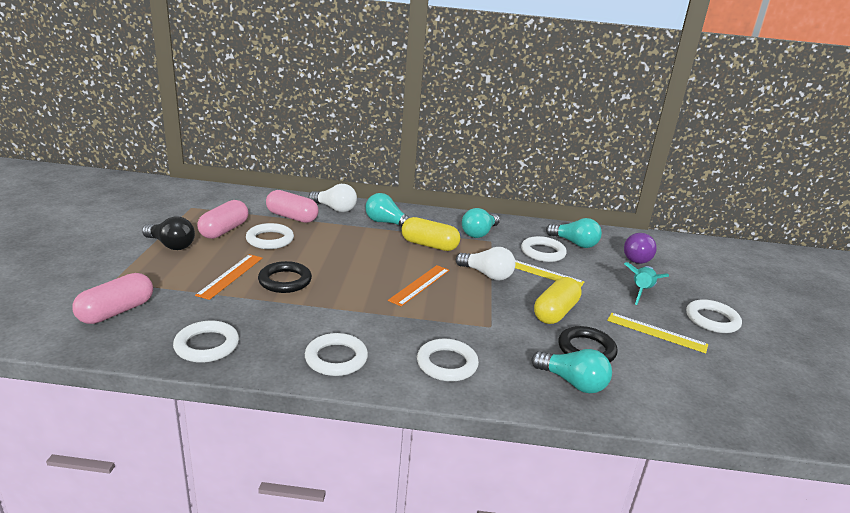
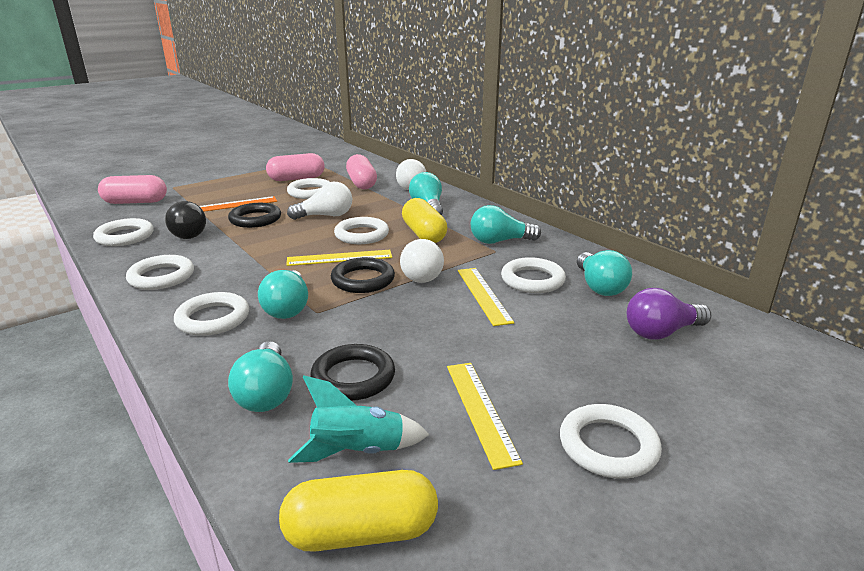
camera: 50 degrees right, 0 degrees up
black light bulb [142,216,195,250] -> black light bulb moved to [165,201,206,239]
orange ruler [388,265,449,306] -> yellow ruler [286,250,392,266]
yellow capsule [534,277,582,324] -> yellow capsule moved to [279,470,438,552]
turquoise rocket [624,262,669,305] -> turquoise rocket moved to [288,376,429,463]
none -> turquoise light bulb [258,270,308,319]
none -> white light bulb [287,182,352,220]
none -> black ring [331,257,395,293]
none -> white ring [334,217,389,244]

